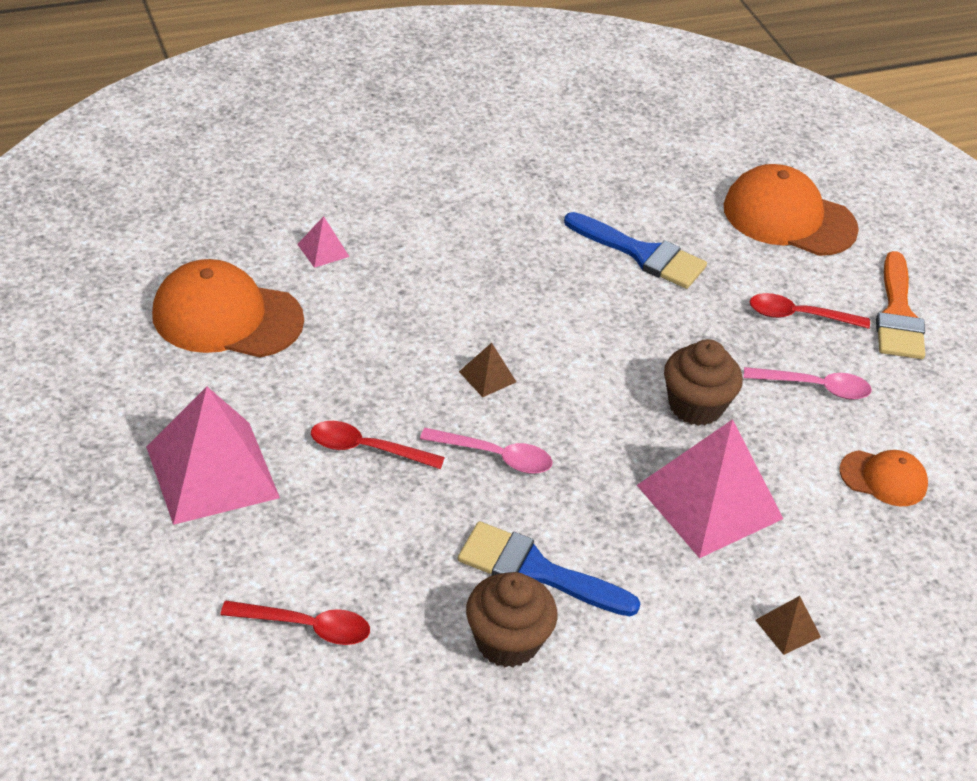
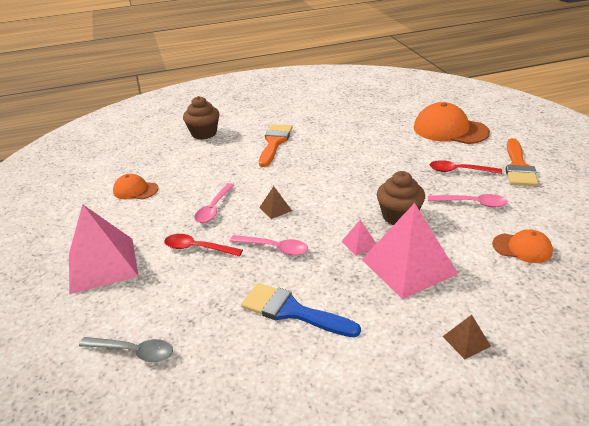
camera: 10 degrees right, 10 degrees down
orange cap [152,259,304,358] -> orange cap [113,174,158,199], size x0.55
red spoon [220,601,370,645] -> grey spoon [79,337,173,362]
pink pyramid [297,216,349,268] -> pink pyramid moved to [342,219,376,256]
brown cupcake [466,572,558,667] -> brown cupcake moved to [183,96,219,140]
blue brush [564,212,707,289] -> none
none -> pink spoon [194,183,234,223]
none -> orange brush [259,124,293,167]

